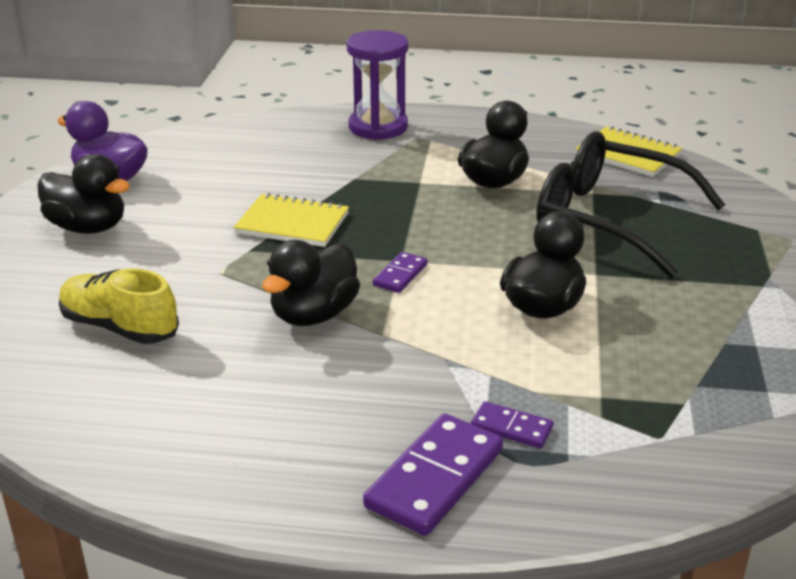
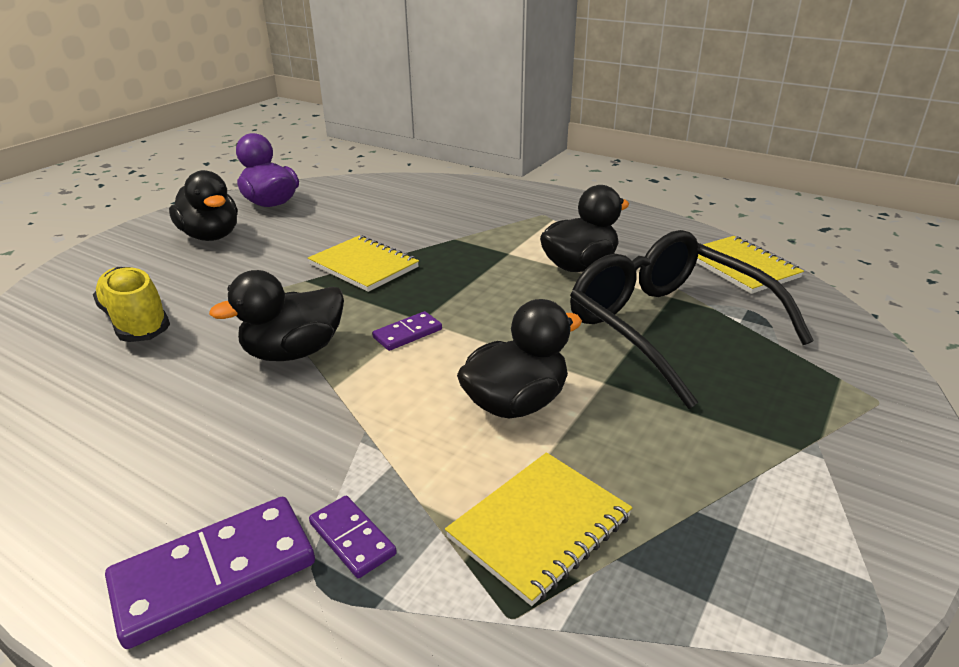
camera: 25 degrees right, 0 degrees up
purple hourglass [347,30,408,140] -> none
none -> yellow notebook [445,452,632,606]

